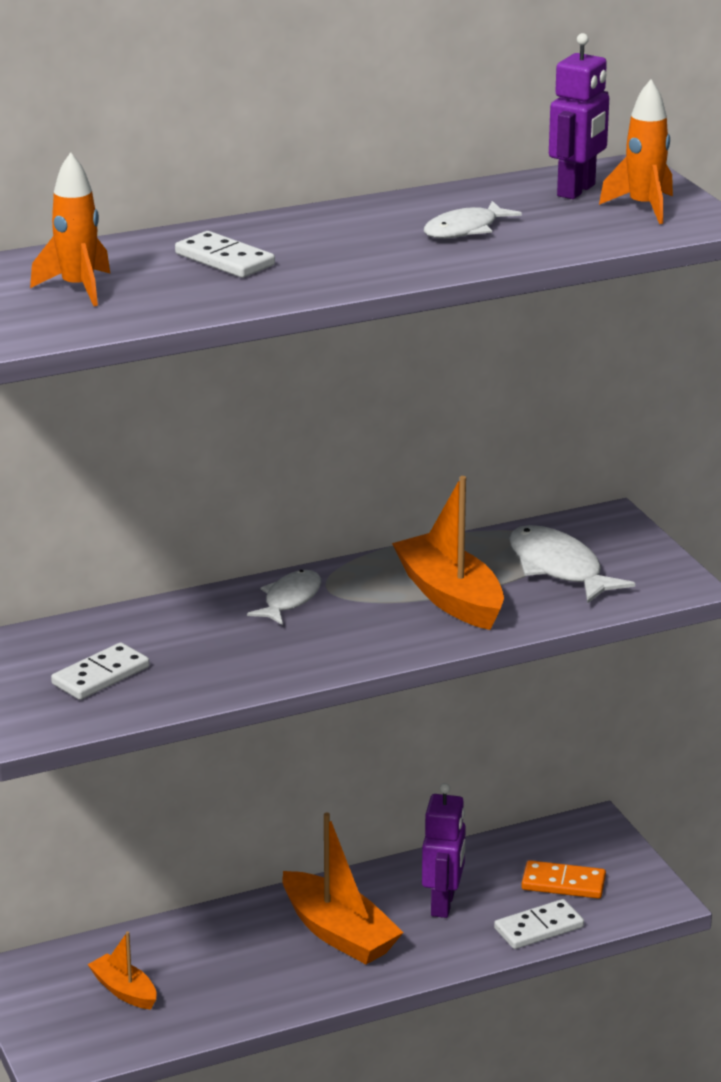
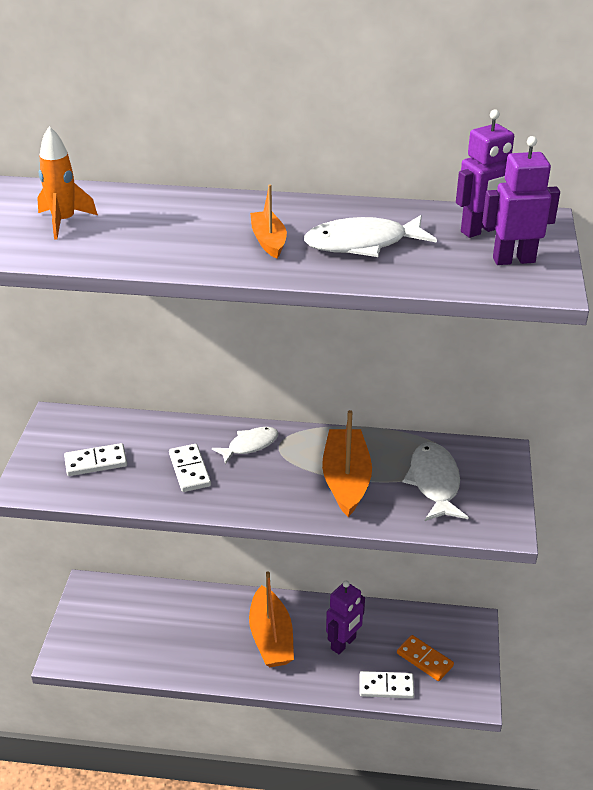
camera: 30 degrees right, 10 degrees up
orange boat [88,931,157,1009] -> orange boat moved to [250,184,287,259]
white domino [175,231,275,278] -> white domino moved to [169,444,211,492]
white fish [424,201,522,239] -> white fish [304,215,437,257], size x1.52
orange rocket [599,79,673,224] -> purple robot [482,136,560,265]

